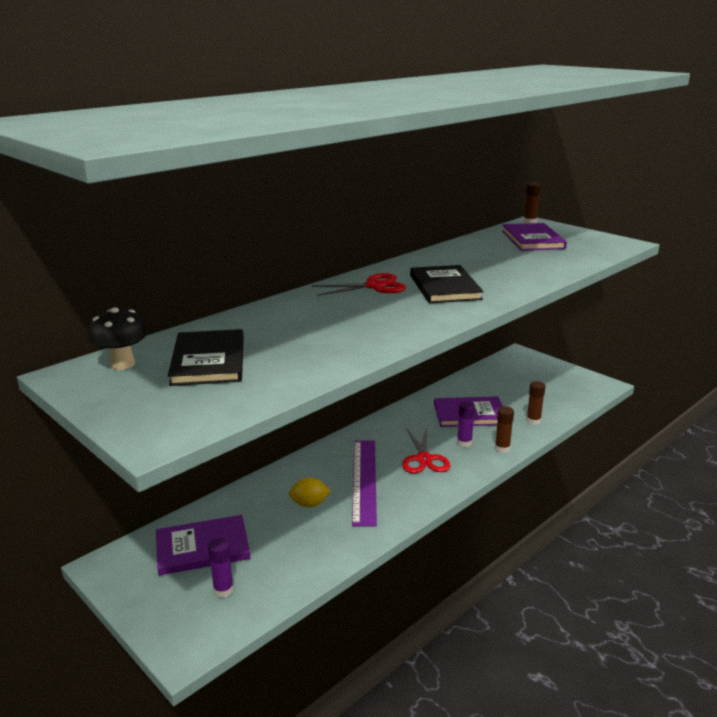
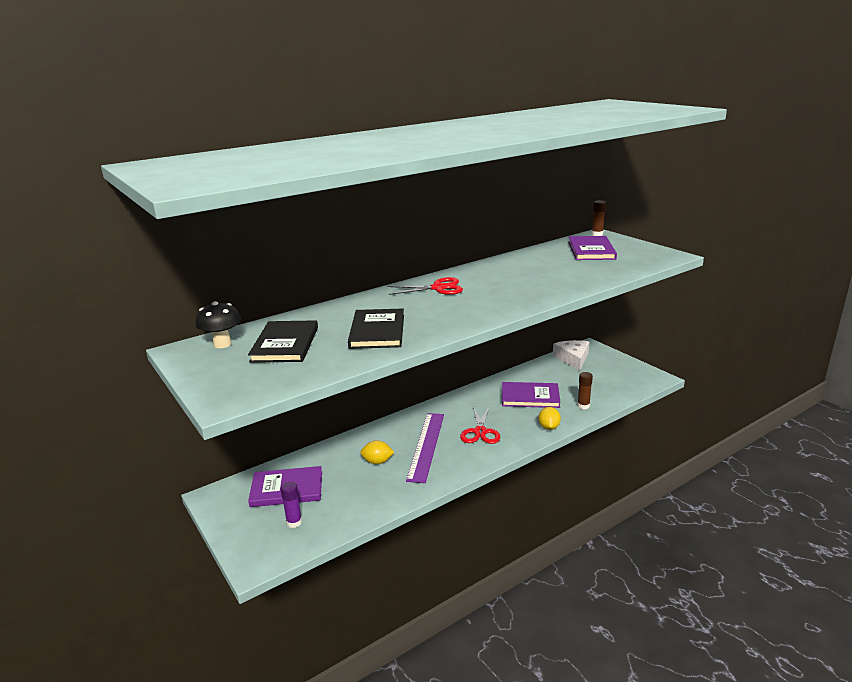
camera: 10 degrees right, 0 degrees up
black book [410,265,484,303] -> black book moved to [348,309,404,349]
purple glue stick [457,401,475,447] -> none
brown glue stick [495,406,514,453] -> yellow lemon [538,407,561,430]
none -> white cheese [553,340,589,371]

